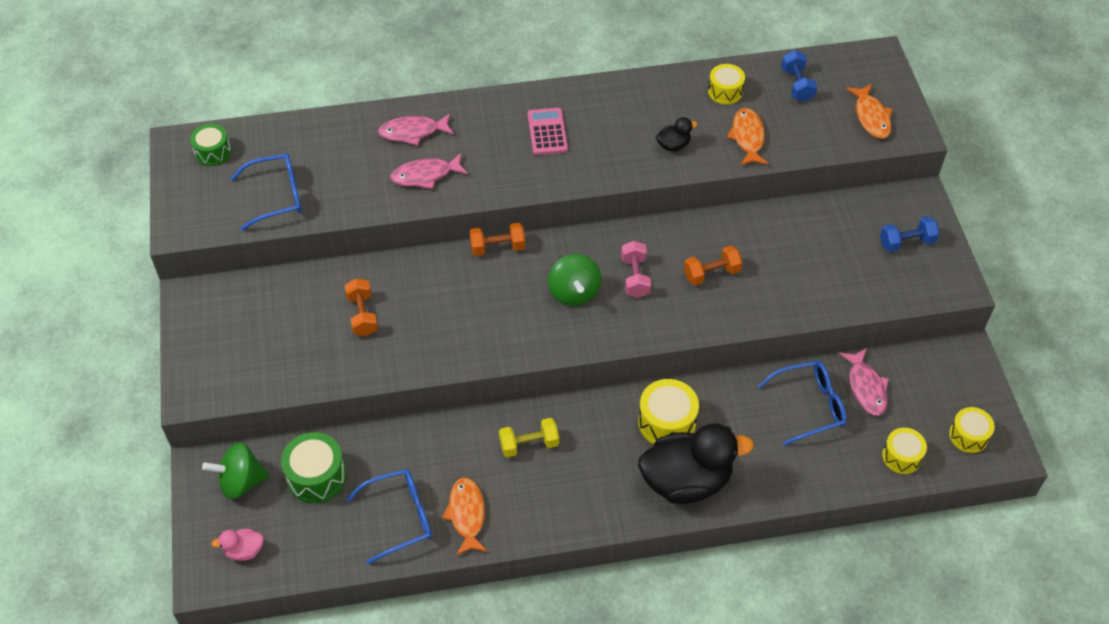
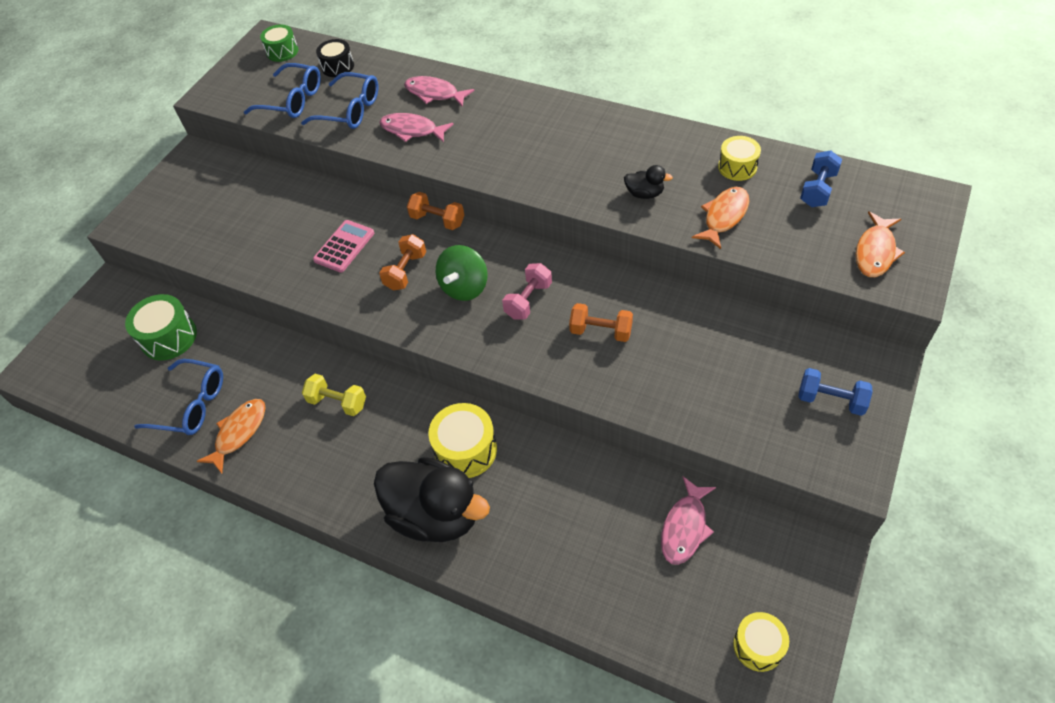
camera: 40 degrees right, 0 degrees up
green spinning top [202,442,270,499] -> none
pink duck [211,529,264,561] -> none
orange dumbbell [344,278,378,336] -> orange dumbbell moved to [379,234,426,291]
pink calculator [528,108,568,155] -> pink calculator moved to [313,220,374,273]
blue glasses [758,361,847,446] -> blue glasses moved to [301,72,378,129]
yellow drum [882,428,927,474] -> none
none -> black drum [316,39,354,77]

